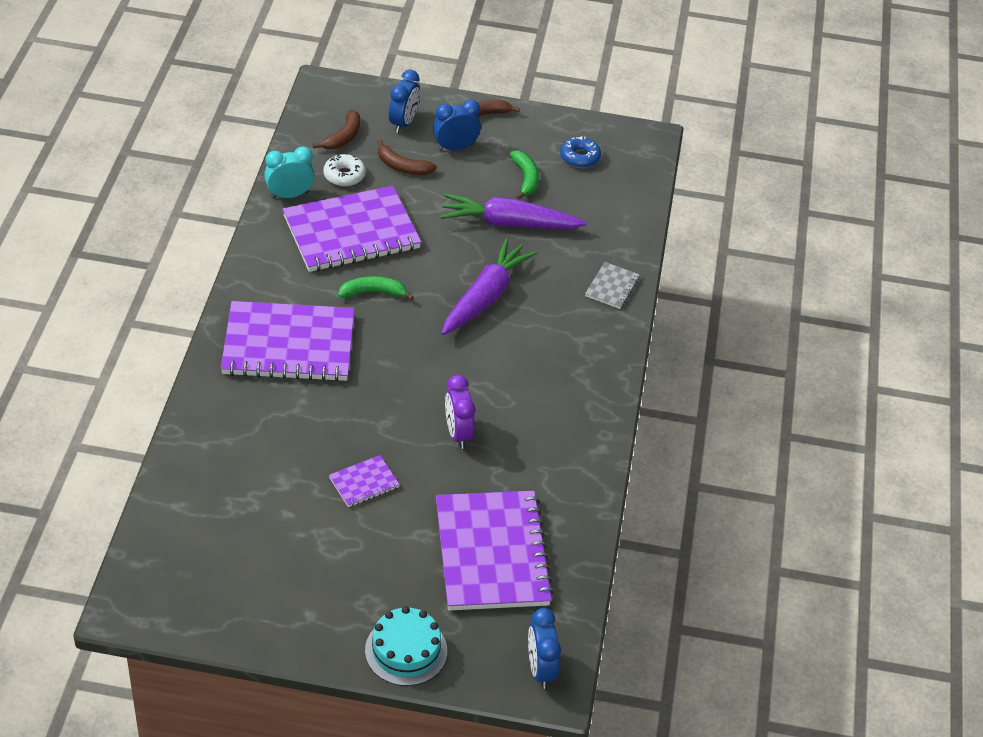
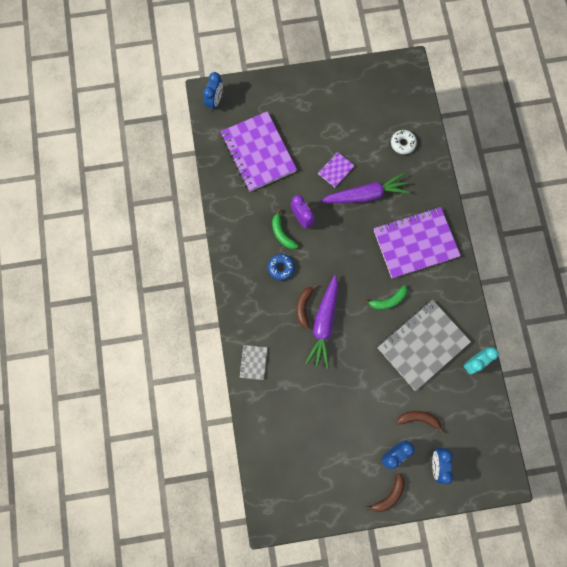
camera: 165 degrees right, 30 degrees up
purple notebook [283,186,421,272] -> grey notebook [378,300,471,391]
brown banana [313,110,360,149] -> brown banana moved to [296,284,318,329]
white donut [324,154,366,187] -> white donut moved to [391,130,417,154]
turquoise cake [365,606,447,686] -> none
purple carrot [440,194,587,229] -> purple carrot moved to [320,173,410,203]
green banana [509,150,539,200] -> green banana moved to [272,209,299,249]
blue clock [528,608,561,689] -> blue clock turned 45 degrees clockwise [203,72,223,111]
blue donut [560,136,601,168] -> blue donut moved to [268,254,295,280]

